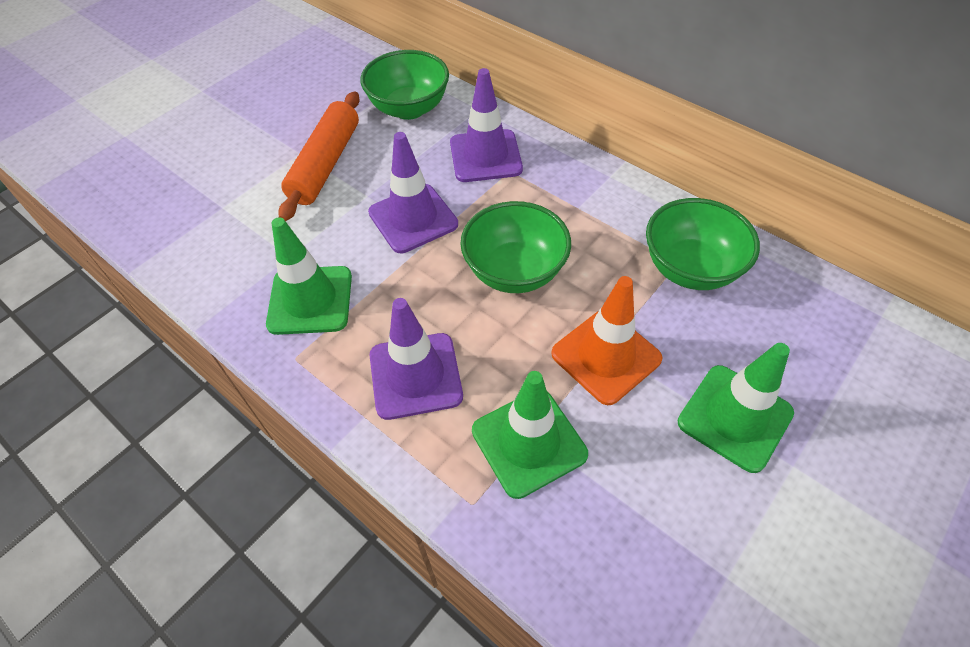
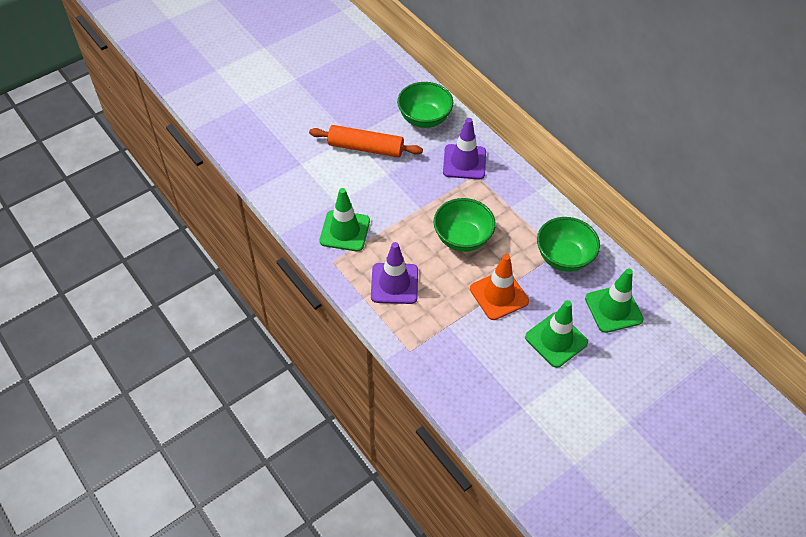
camera: 10 degrees right, 0 degrees up
orange rolling pin [278,91,360,221] -> orange rolling pin turned 75 degrees clockwise [309,125,423,158]
purple traffic cone [368,132,458,253] -> none
green traffic cone [472,371,588,499] -> green traffic cone moved to [585,268,644,333]

